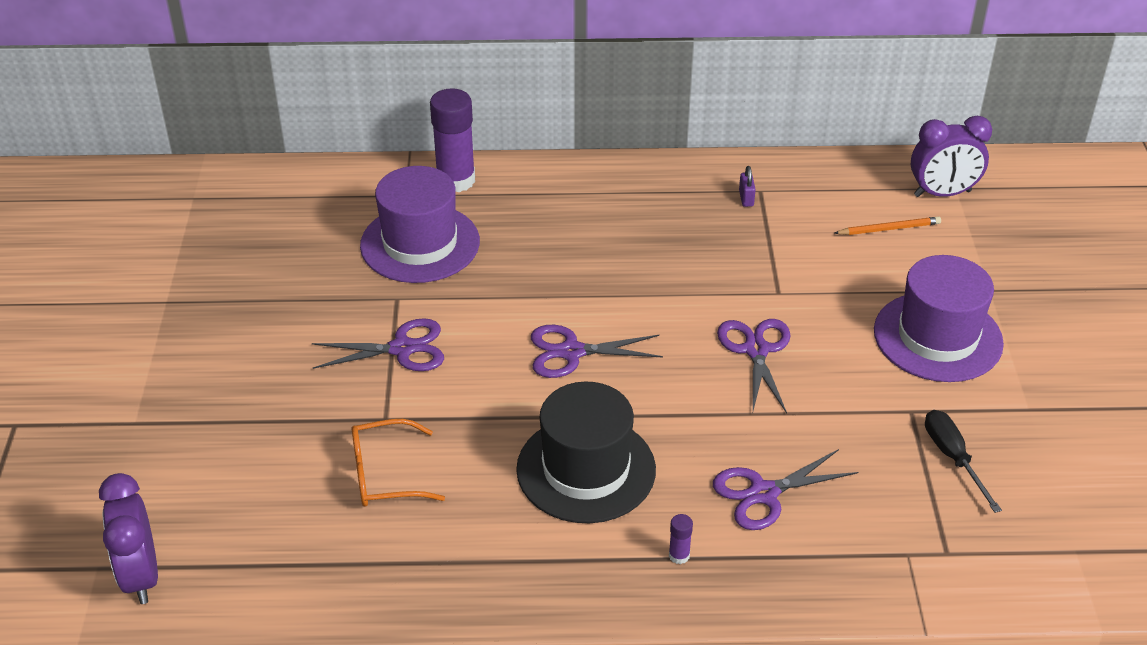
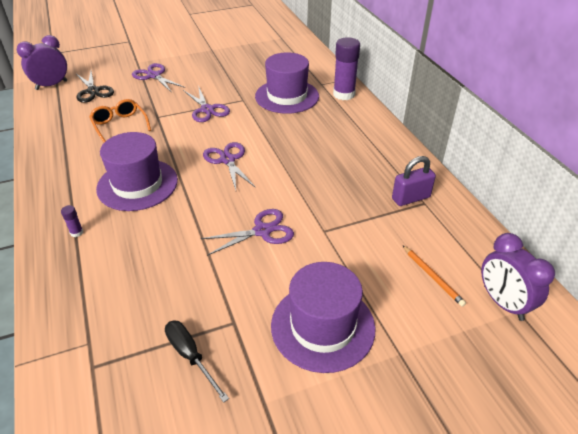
camera: 70 degrees right, 0 degrees up
black hat [516,382,656,523] -> purple hat [96,132,178,211]
purple scissors [713,449,858,530] -> purple scissors moved to [132,63,185,92]
purple padlock [739,166,756,207] -> purple padlock [392,156,436,206], size x1.89
black screwdriver [925,410,1002,513] -> black screwdriver turned 90 degrees counterclockwise [165,321,229,403]
none -> black scissors [76,71,114,103]

